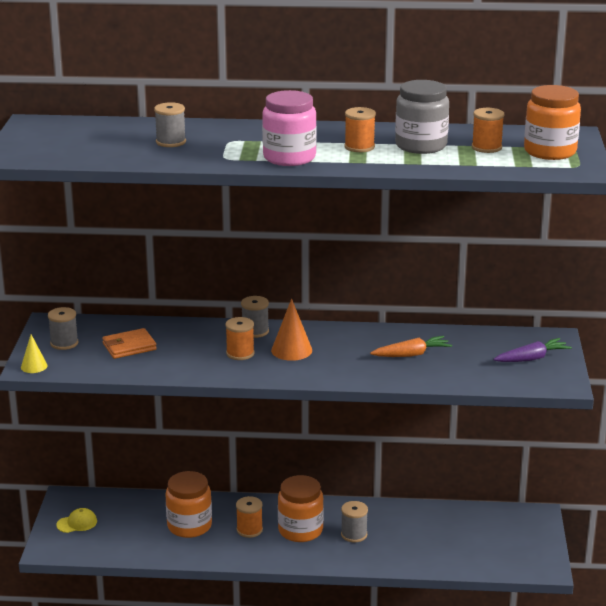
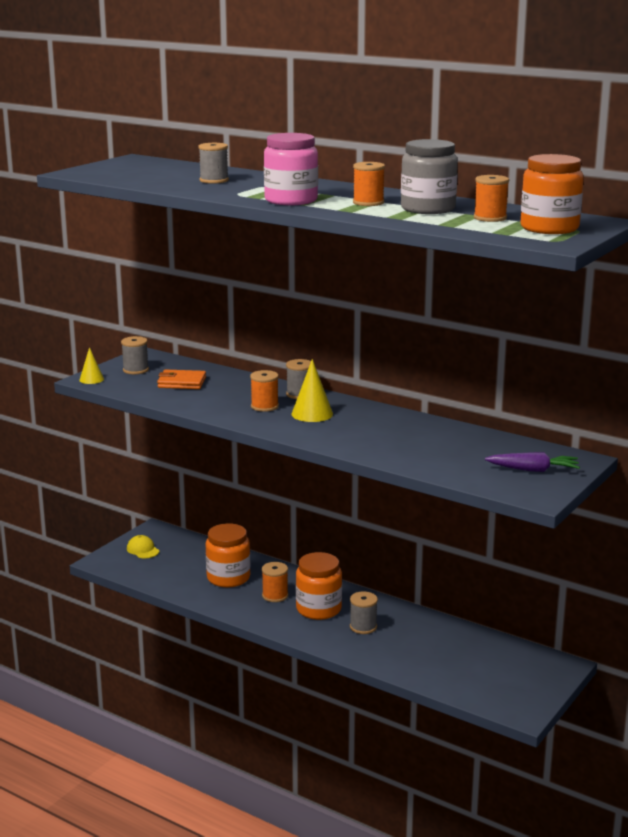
camera: 30 degrees right, 5 degrees down
yellow cap [56,508,97,533] -> yellow cap turned 135 degrees counterclockwise [127,535,159,558]
orange cone [271,299,312,361] -> yellow cone [292,359,333,422]
orange carrot [370,336,452,357] -> none

